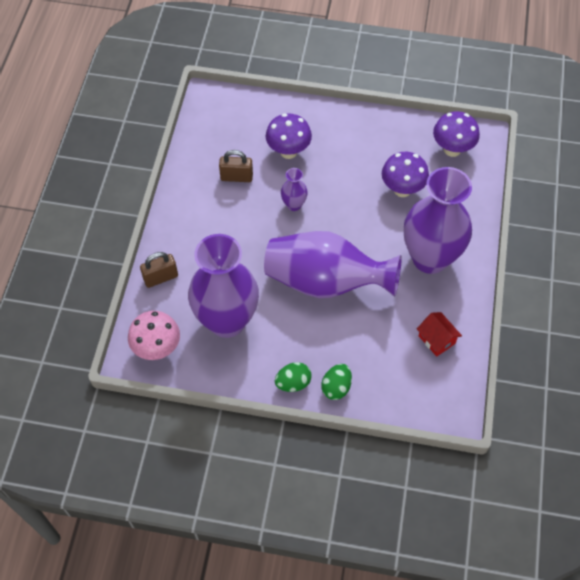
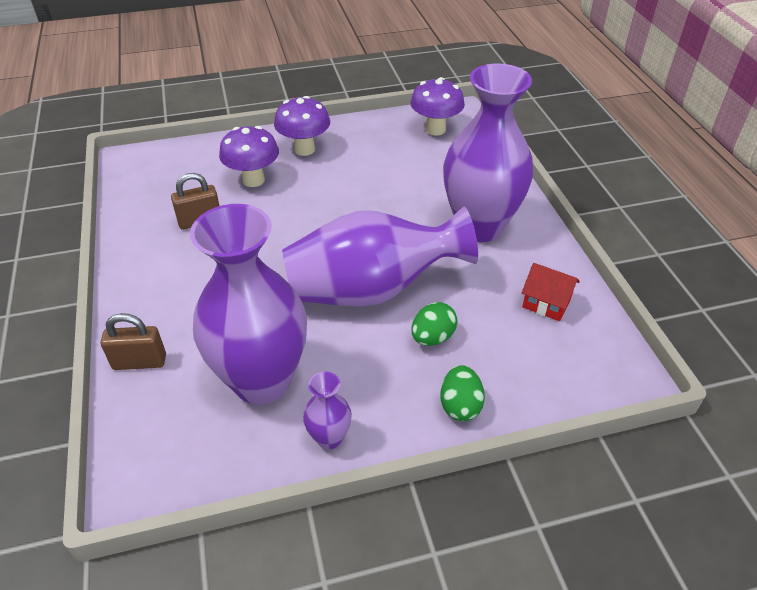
camera: 25 degrees left, 15 degrees down
pink mushroom [128,311,180,360] -> none
brown padlock [140,252,178,288] -> brown padlock turned 45 degrees clockwise [101,313,166,370]
green egg [275,362,312,392] -> green egg moved to [411,302,458,346]
purple vase [281,168,308,211] -> purple vase moved to [303,371,352,449]
purple mushroom [382,152,429,197] -> purple mushroom moved to [274,96,330,156]

